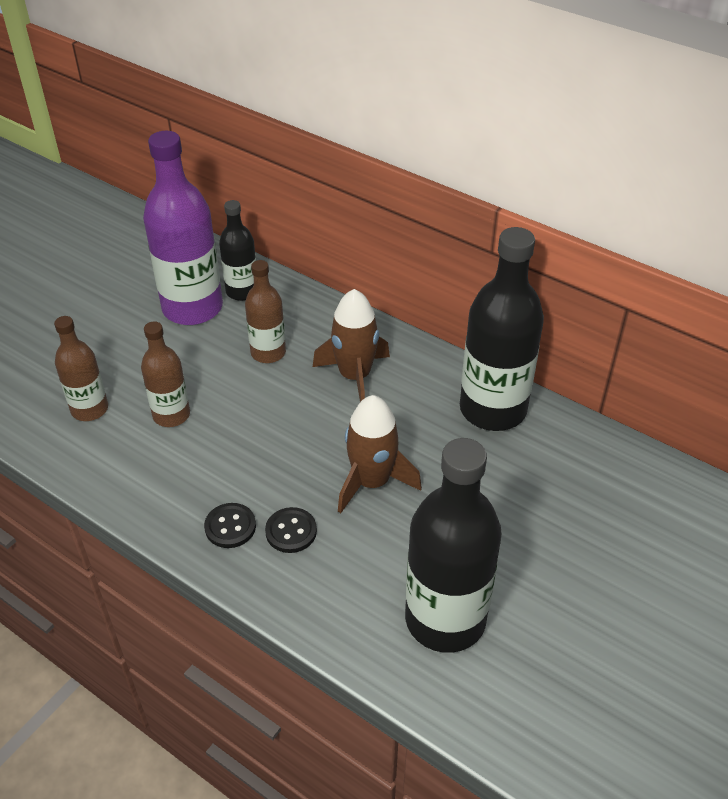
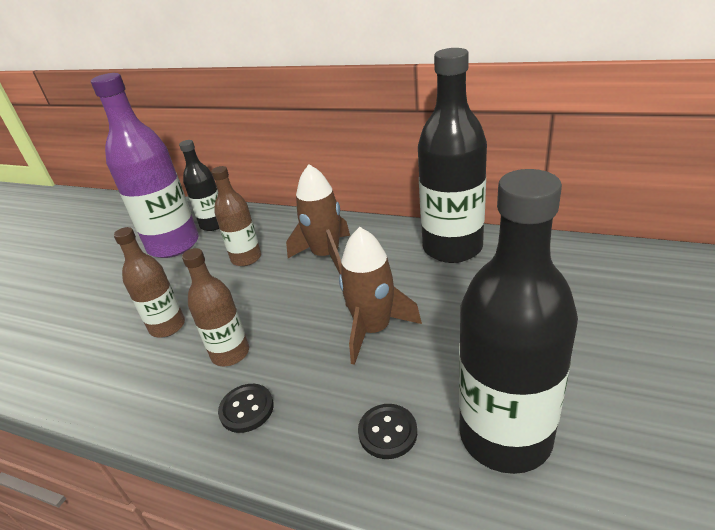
camera: 10 degrees left, 10 degrees down
brown bottle [54,316,108,421] -> brown bottle moved to [182,248,249,366]
black button [265,507,317,553] -> black button moved to [358,404,417,459]

